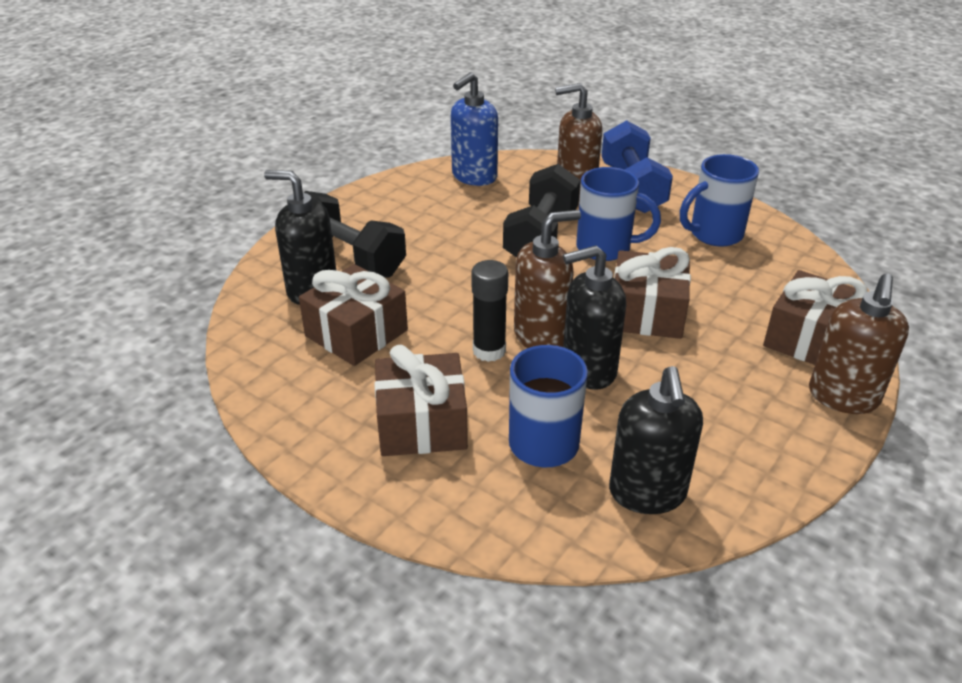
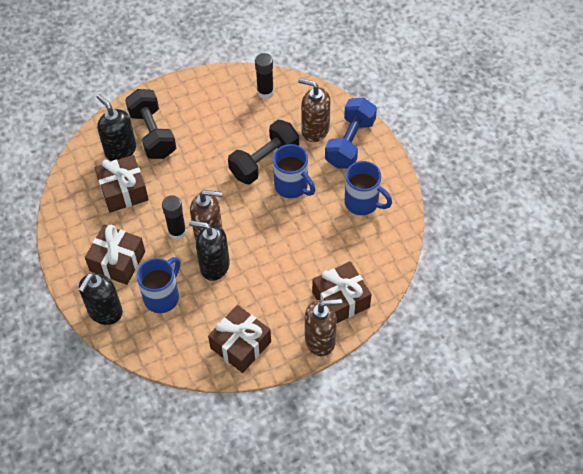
camera: 30 degrees right, 20 degrees up
blue soap dispenser [451,72,498,186] -> black glue stick [255,53,274,99]
black soap dispenser [609,366,703,514] -> black soap dispenser moved to [78,273,123,325]
brown gift [614,247,691,339] -> brown gift moved to [208,305,271,373]
blue mug [680,154,759,247] -> blue mug turned 150 degrees counterclockwise [345,161,392,215]
brown soap dispenser [809,273,909,414] -> brown soap dispenser turned 150 degrees counterclockwise [305,299,342,356]

